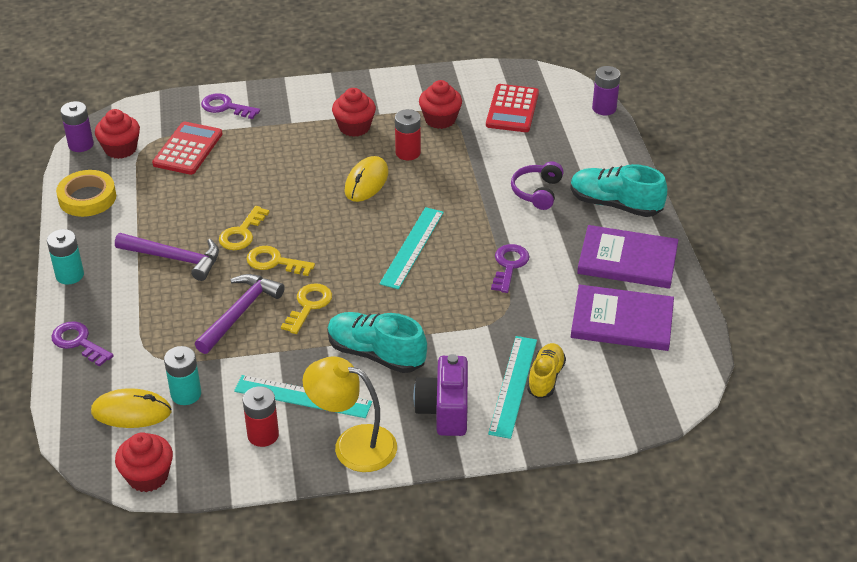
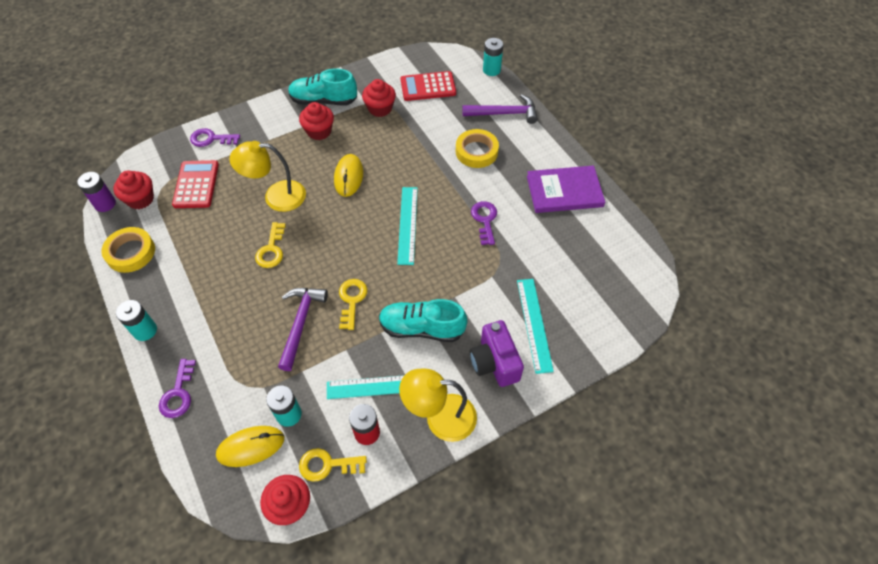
camera: 20 degrees left, 15 degrees up
purple key [51,321,114,366] -> purple key turned 105 degrees counterclockwise [159,359,196,418]
purple hammer [115,233,219,281] -> purple hammer moved to [462,94,538,124]
yellow key [247,246,315,276] -> yellow key moved to [299,448,367,482]
red battery [395,109,421,160] -> none
red calculator [486,84,539,132] -> red calculator turned 90 degrees clockwise [400,71,456,101]
purple headphones [511,161,564,210] -> yellow tape [456,129,499,168]
yellow shoe [527,343,566,399] -> none
turquoise shoe [570,164,667,217] -> turquoise shoe moved to [288,68,357,105]
purple book [571,284,674,351] -> none
purple battery [592,66,621,116] -> turquoise battery [483,38,503,76]
none -> yellow lamp [229,141,306,212]

